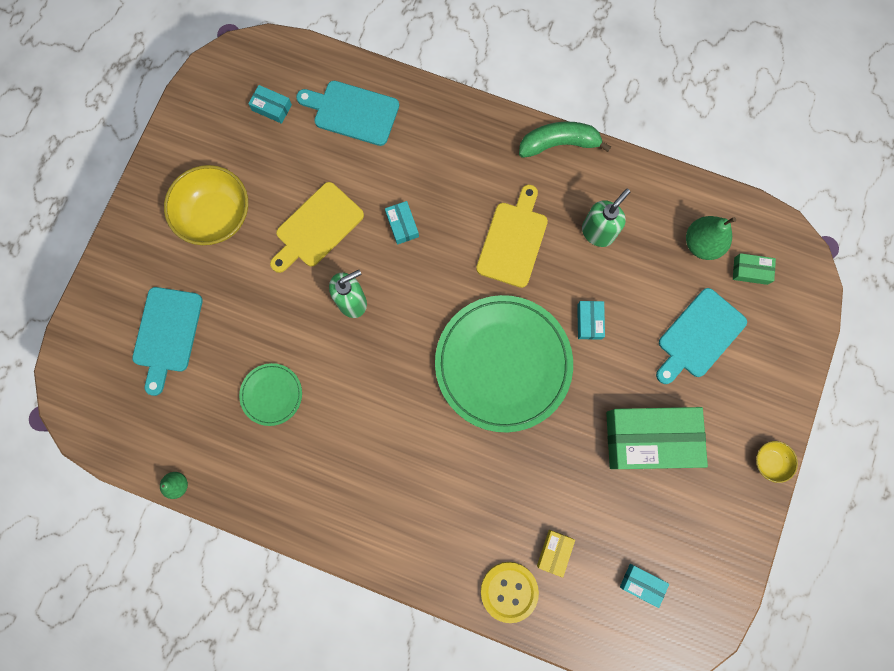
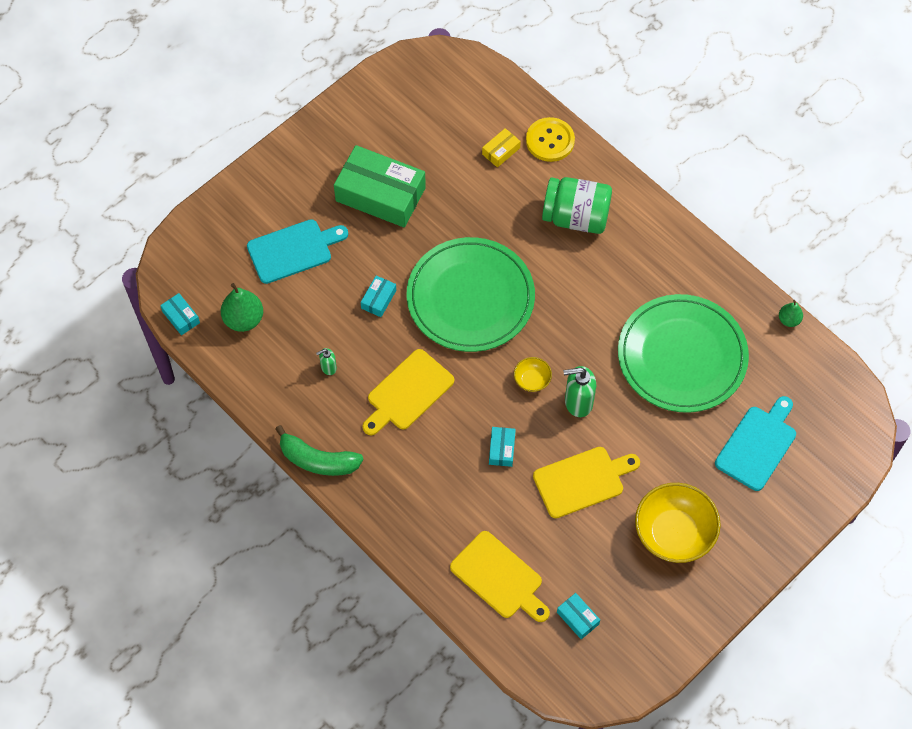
camera: 155 degrees left, 15 degrees down
green plate [239,363,302,426] -> green plate [618,294,749,413], size x2.21
turquoise cutting board [296,81,399,146] -> yellow cutting board [450,531,550,622]
green soap dispenser [582,189,630,247] -> green soap dispenser [316,348,337,375], size x0.54
turquoise box [620,564,669,608] -> turquoise box moved to [160,293,200,335]
green box [733,253,776,285] -> none
yellow bowl [756,441,798,483] -> yellow bowl moved to [514,357,552,392]
none -> green jar [542,177,612,234]

